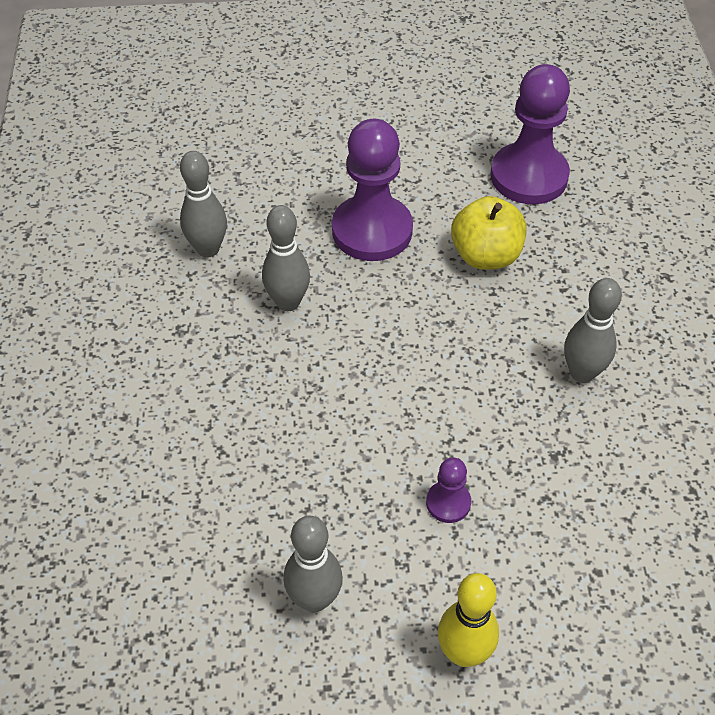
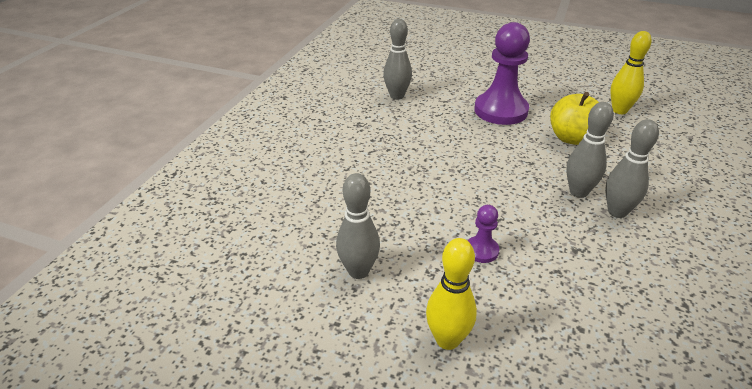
camera: 25 degrees right, 15 degrees down
grey bowling pin [262,205,310,311] -> grey bowling pin moved to [566,102,614,198]
purple pawn [491,64,570,204] -> yellow bowling pin [610,31,652,114]

